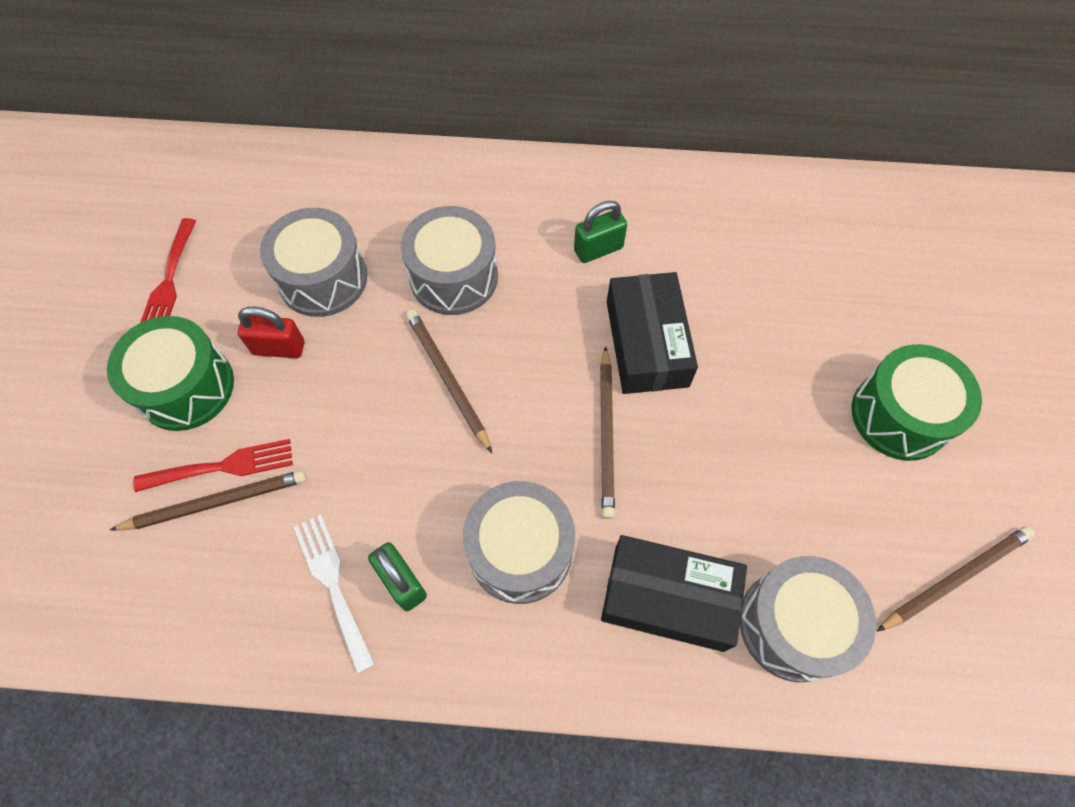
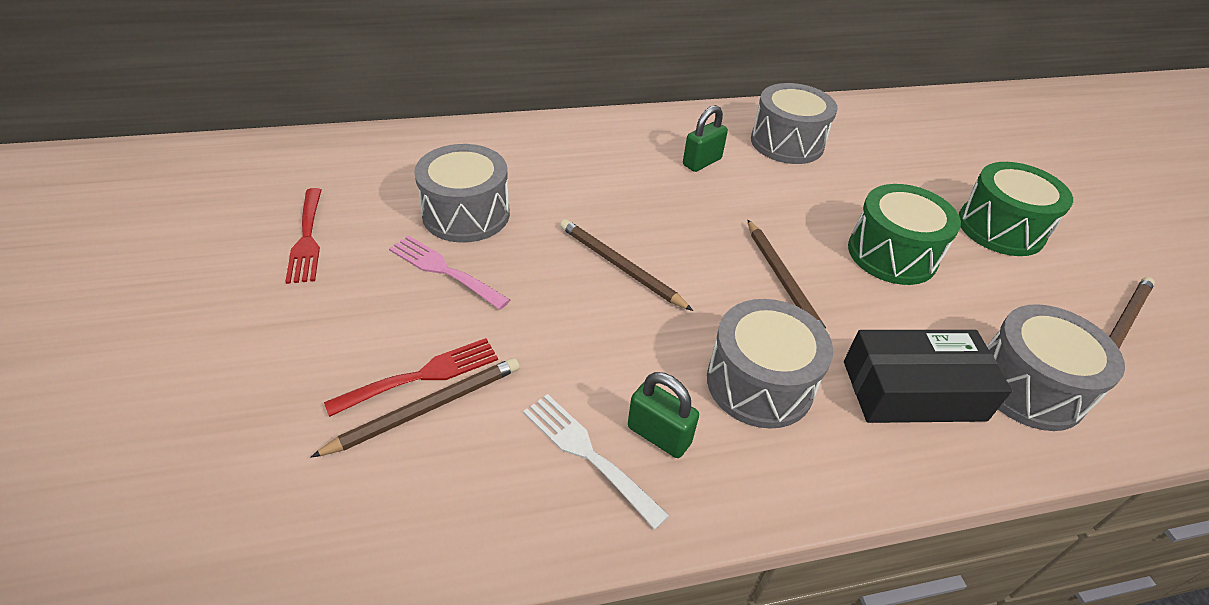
camera: 20 degrees left, 20 degrees down
green drum [107,316,234,431] -> green drum moved to [848,184,961,285]
red padlock [238,307,304,358] -> pink fork [389,235,510,310]
grey drum [401,206,498,315] -> grey drum moved to [751,83,838,164]
black box [607,272,698,394] -> none

